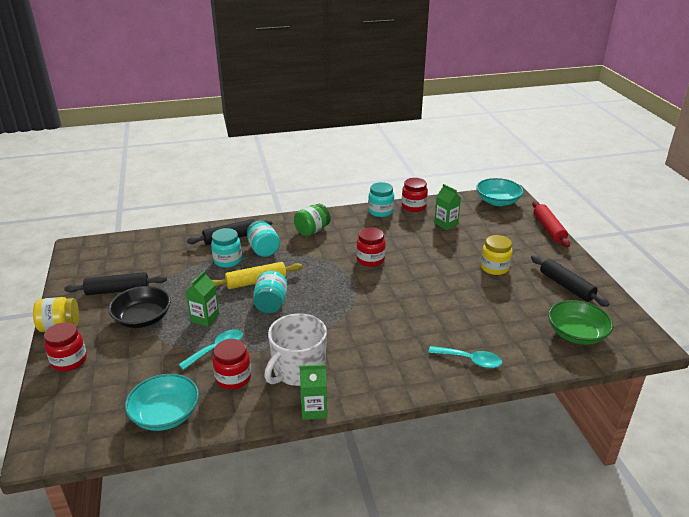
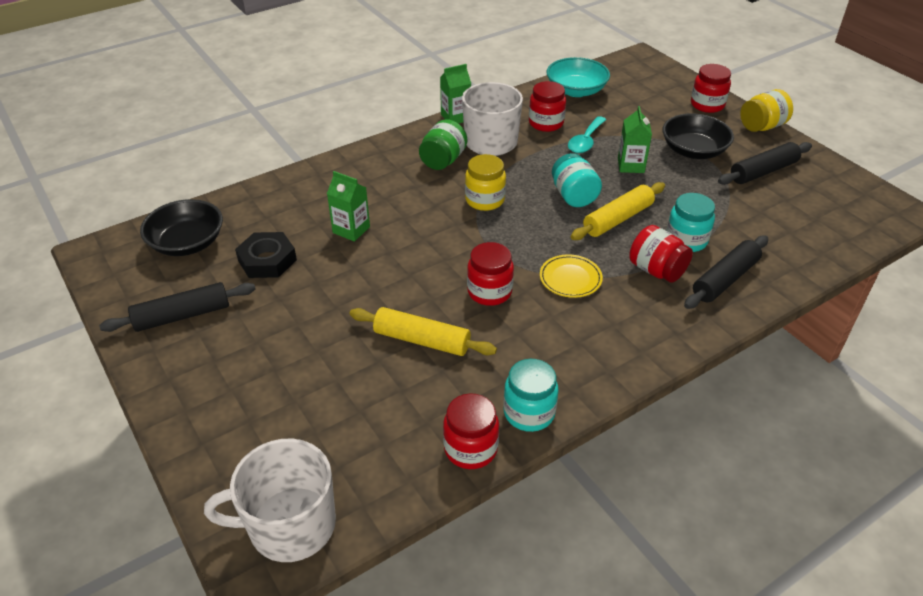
camera: 160 degrees right, 10 degrees up
turquoise jar [247,221,280,257] -> red jar [629,225,693,283]
green jar [294,204,331,236] -> green jar moved to [419,119,467,170]
turquoise spoon [428,346,502,368] -> none
green carton [434,184,461,230] -> green carton moved to [327,171,370,242]
turquoise bowl [476,178,524,206] -> white mug [204,439,336,562]
yellow jar [481,235,512,275] -> yellow jar moved to [465,154,506,211]
black rolling pin [531,255,609,307] -> black rolling pin turned 60 degrees counterclockwise [99,282,255,332]
red rolling pin [532,201,570,247] -> none
green bowl [548,300,613,345] -> black bowl [140,199,223,256]
none -> black nut [235,232,297,278]
none -> yellow rolling pin [350,307,497,356]
none -> yellow plate [540,254,603,298]

